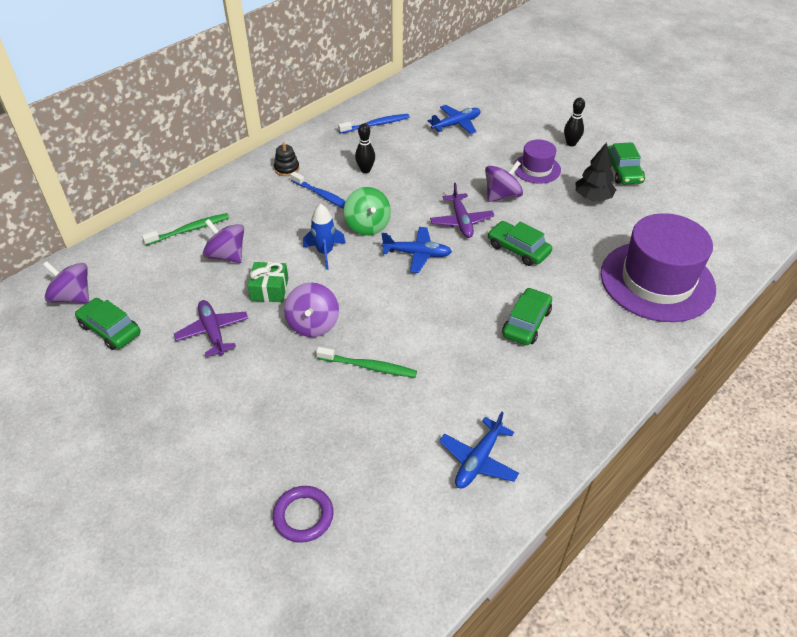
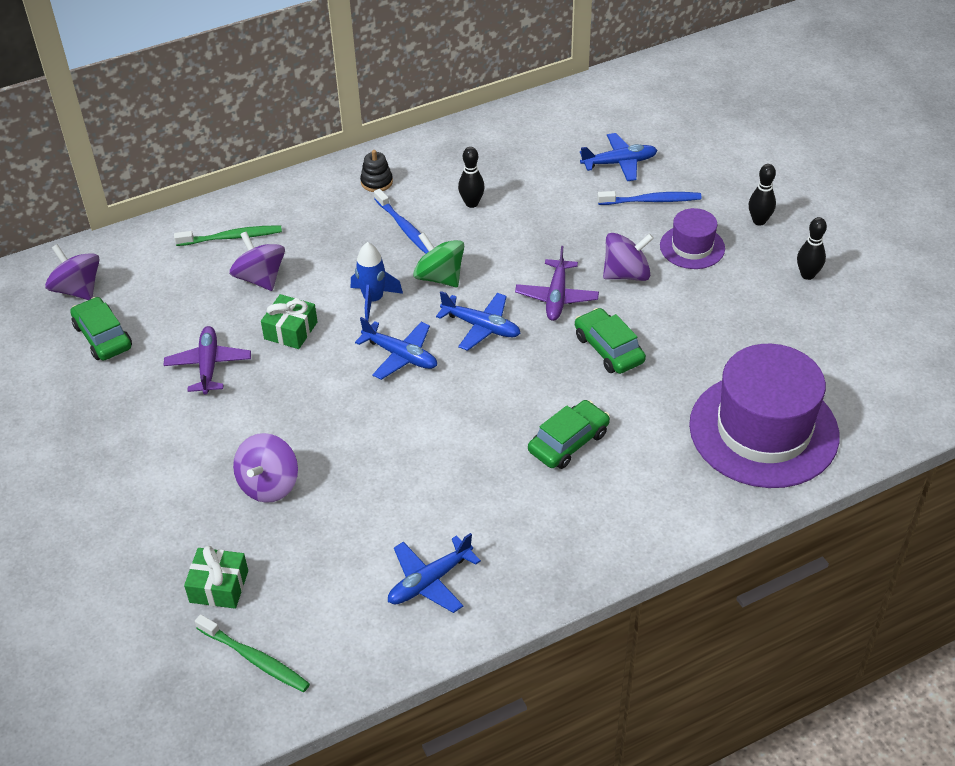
camera: 20 degrees right, 0 degrees up
purple ring [273,486,334,543] -> green gift [184,546,248,609]
purple spinning top [284,283,339,337] -> purple spinning top moved to [233,433,298,503]
green toothbrush [316,347,417,378] -> green toothbrush moved to [195,614,310,692]
blue toothbrush [338,114,409,134] -> blue toothbrush moved to [597,191,702,205]
green spinning top [344,187,391,236] -> green spinning top turned 135 degrees clockwise [413,232,464,287]
black tree [576,142,616,201] -> none
green car [608,142,645,185] -> black bowling pin [797,217,827,280]
none -> blue plane [355,317,437,380]

